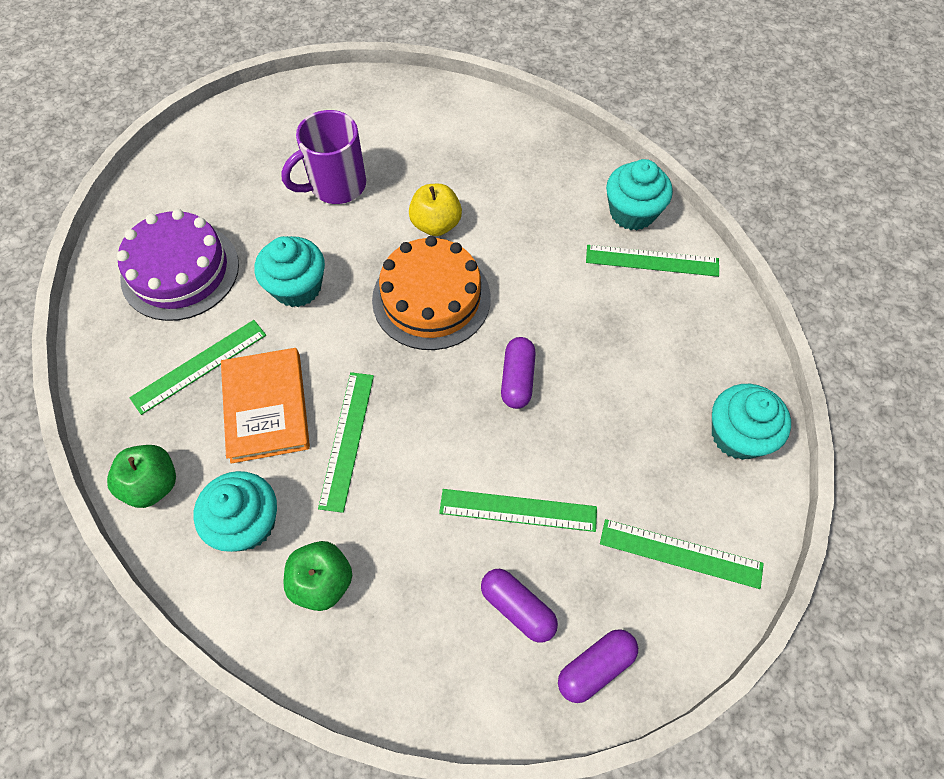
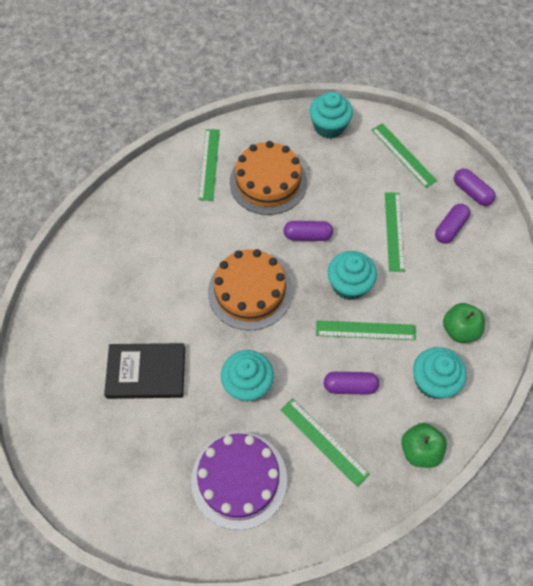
camera: 95 degrees left, 0 degrees up
orange book [221,348,310,464] -> purple capsule [324,372,379,395]
purple mug [281,110,366,204] -> black book [104,343,185,399]
yellow apple [409,184,462,236] -> none
green ruler [600,519,764,589] -> green ruler turned 45 degrees counterclockwise [371,123,437,188]
turquoise cupcake [606,159,673,230] -> turquoise cupcake moved to [327,251,377,300]
none -> orange cake [230,141,307,215]

